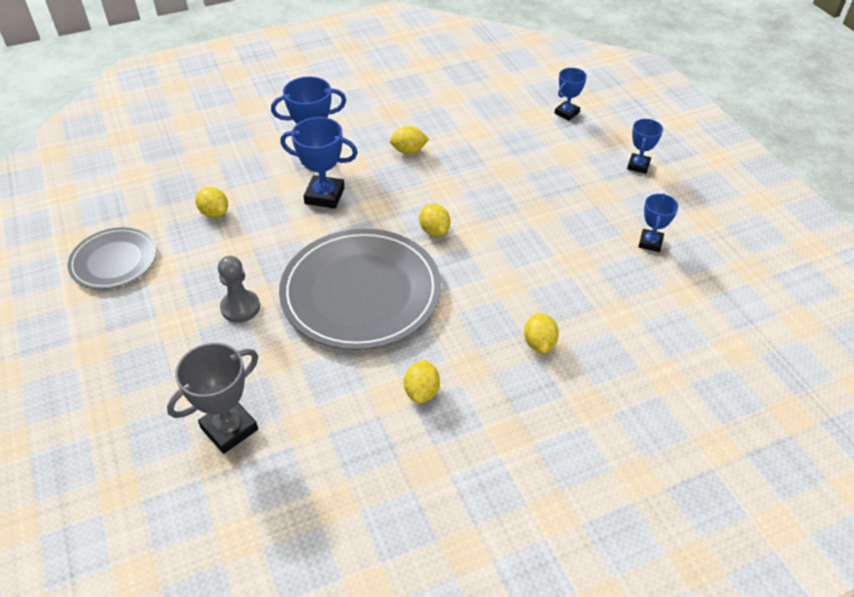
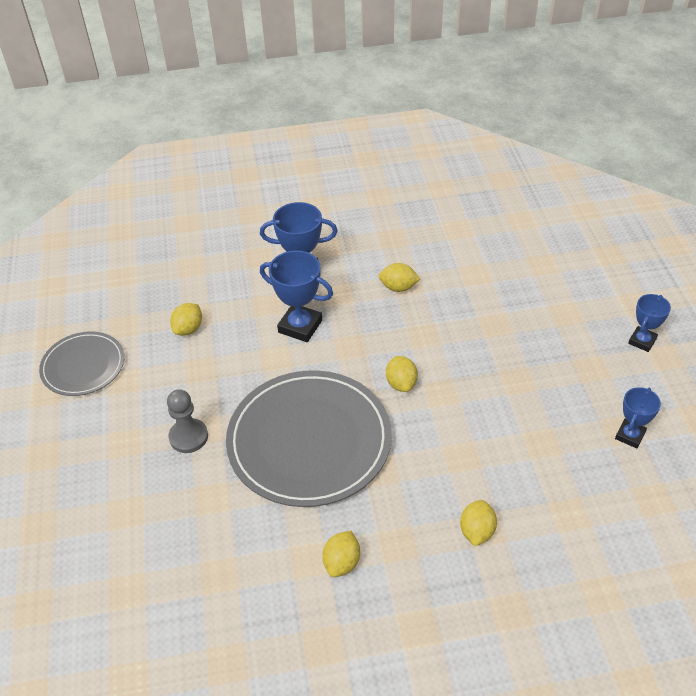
camera: 15 degrees right, 0 degrees up
grey trophy [167,343,258,454] -> none
yellow lemon [195,187,228,218] -> yellow lemon turned 60 degrees clockwise [170,303,202,335]
blue trophy [555,68,587,120] -> none

